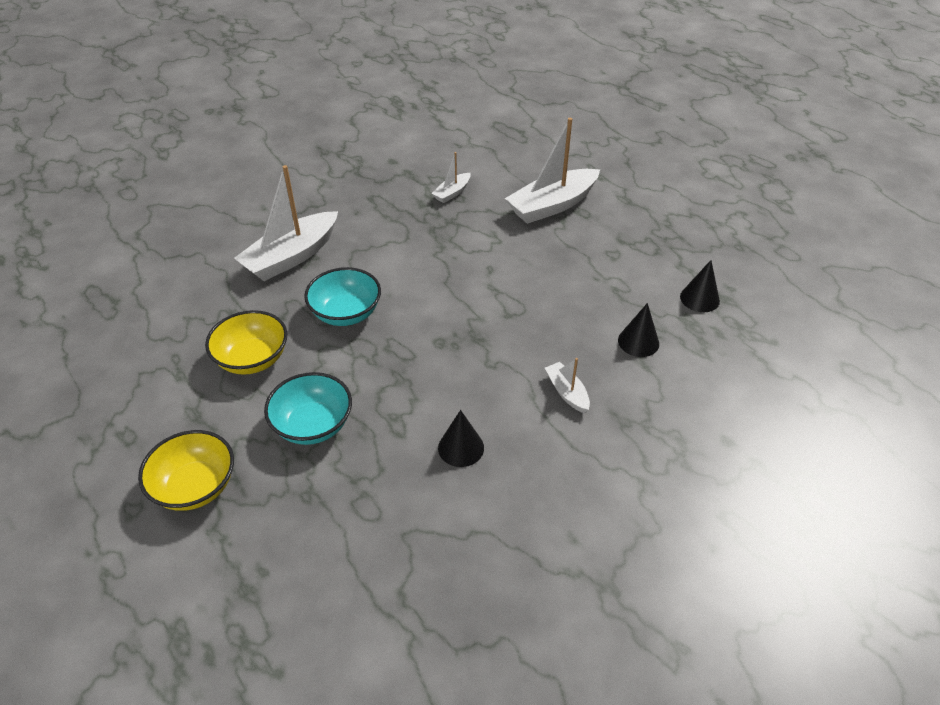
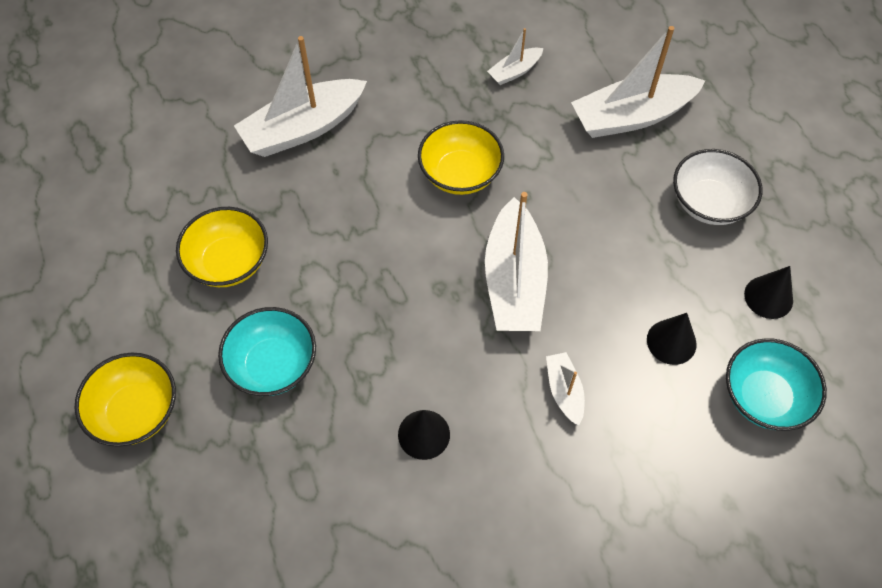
camera: 15 degrees right, 15 degrees up
turquoise bowl [304,267,381,326] -> turquoise bowl moved to [726,338,827,431]
none -> yellow bowl [418,120,504,195]
none -> white boat [485,192,548,331]
none -> white bowl [673,149,762,225]

